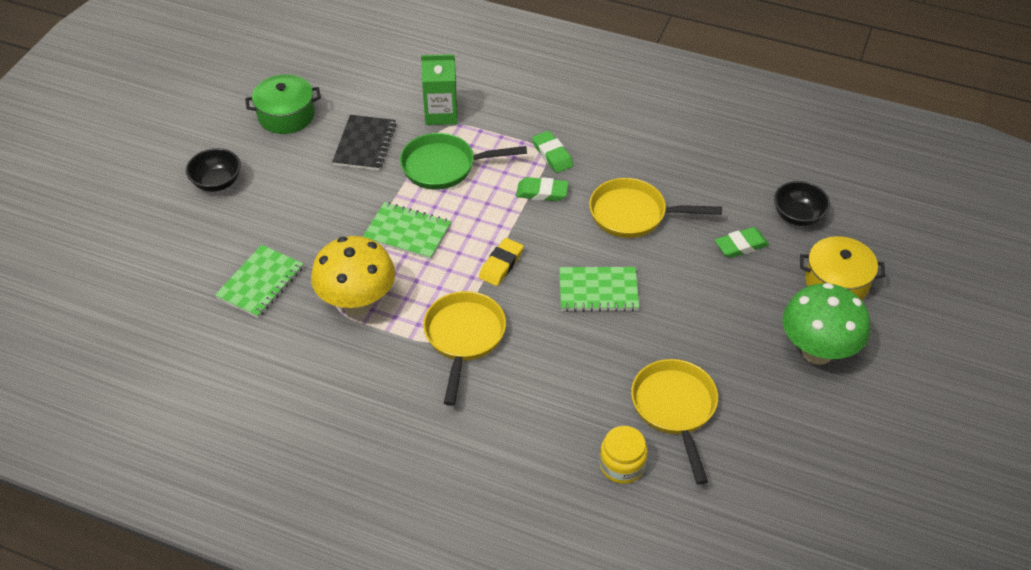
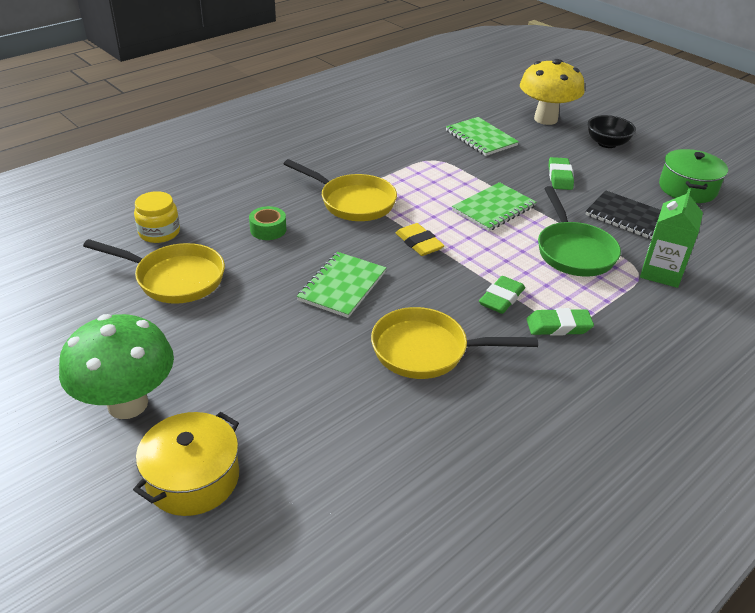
camera: 115 degrees right, 10 degrees down
yellow mushroom [311,236,395,315] -> yellow mushroom moved to [520,59,585,125]
green pan [400,133,527,190] -> green pan turned 150 degrees clockwise [538,186,621,276]
yellow pan [589,178,722,238] -> yellow pan turned 120 degrees counterclockwise [371,307,538,379]
green eraser [715,227,769,258] -> green eraser moved to [548,157,574,190]
black bowl [774,181,830,226] -> none
none -> green tape [249,206,286,240]

